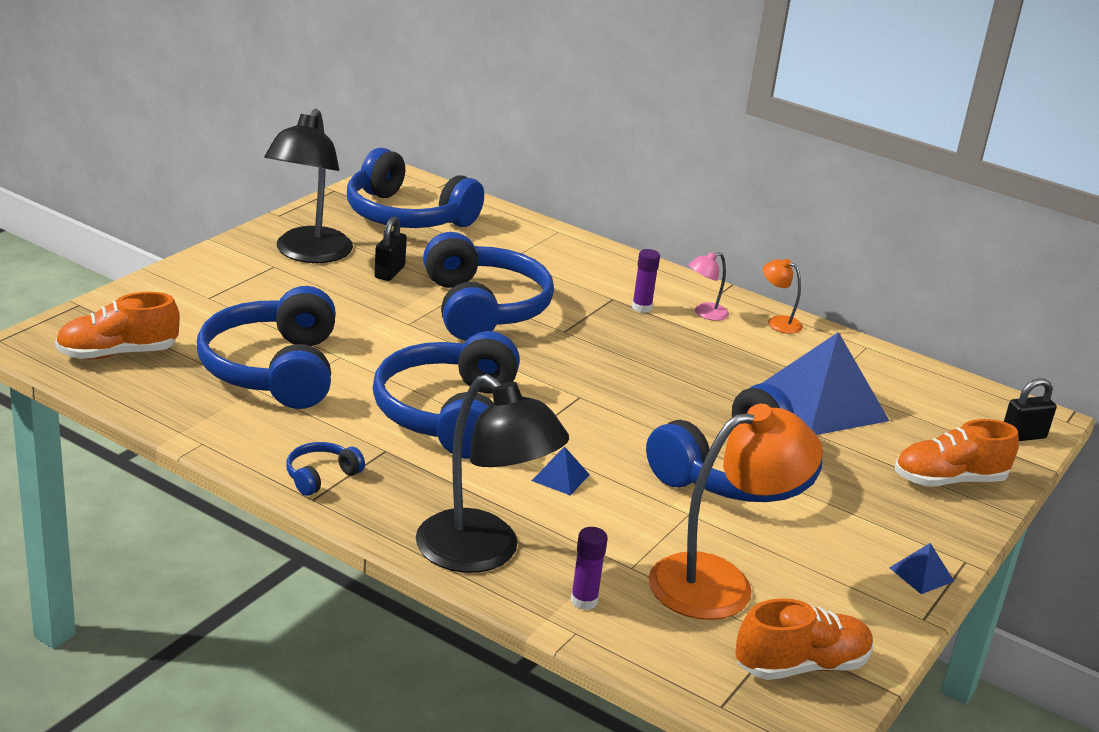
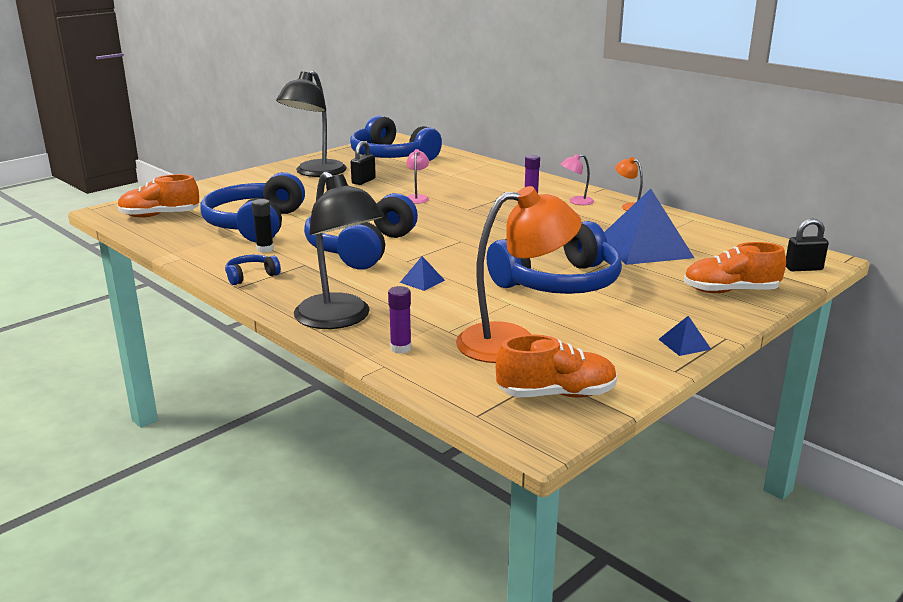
camera: 15 degrees right, 5 degrees down
blue headphones [423,232,554,341] -> pink lamp [406,149,429,204]
none -> black glue stick [252,199,274,253]

